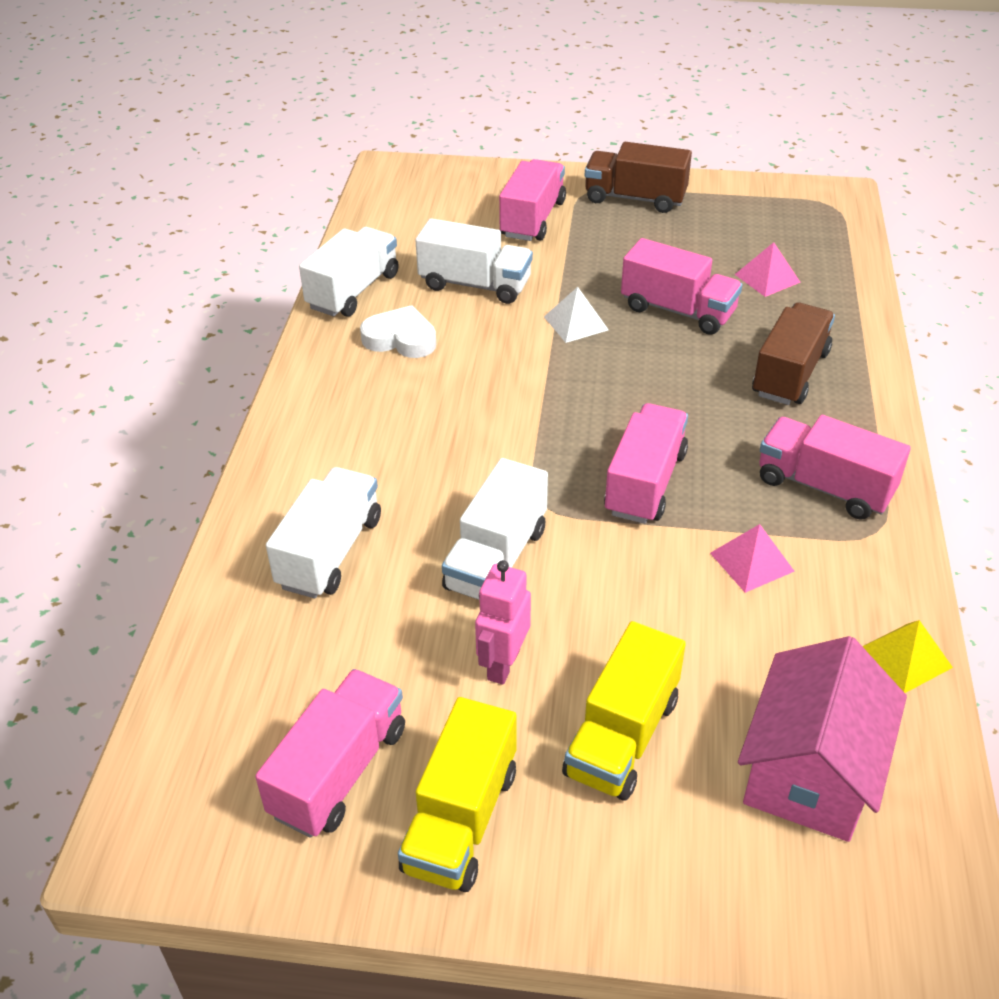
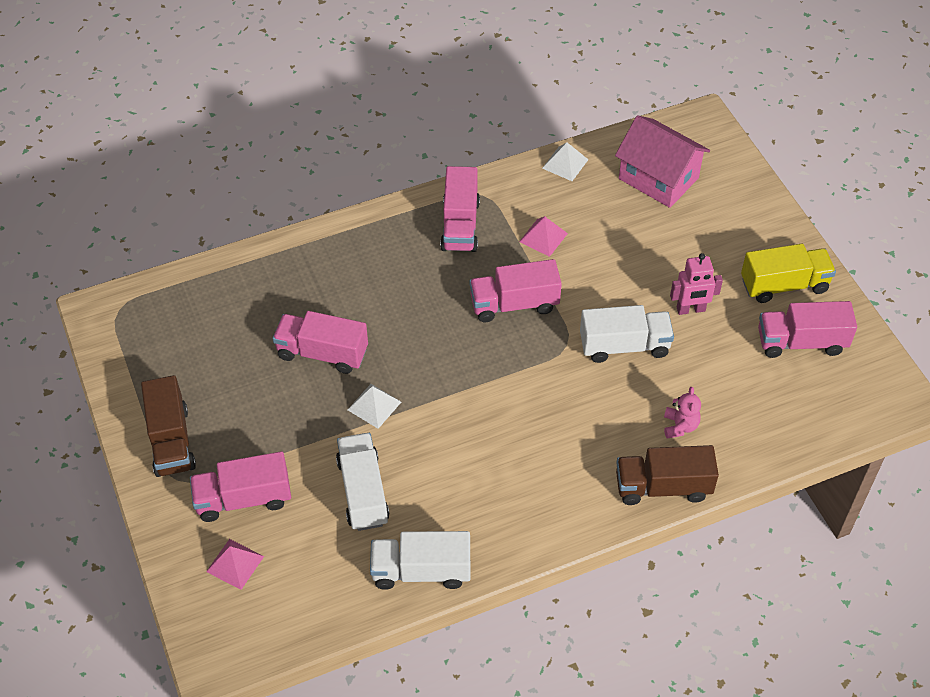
camera: 120 degrees left, 10 degrees up
white truck [266,467,381,598] -> pink teddy bear [664,387,701,438]
white heart [360,305,436,358] -> none
yellow truck [562,621,686,801] -> none
pink truck [621,238,743,335] -> pink truck turned 75 degrees counterclockwise [273,311,368,374]
pink pyramid [735,242,801,297] -> pink pyramid moved to [206,539,264,590]
pink house [738,636,907,842] -> pink house turned 45 degrees clockwise [615,115,710,208]
brown truck [752,303,835,405] -> brown truck moved to [616,445,719,505]
yellow pyramid [862,620,953,693] -> white pyramid [542,142,588,181]

